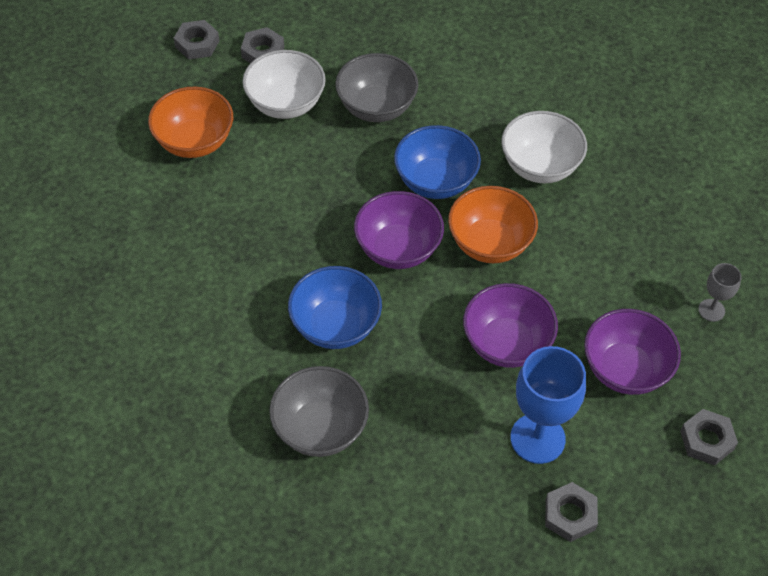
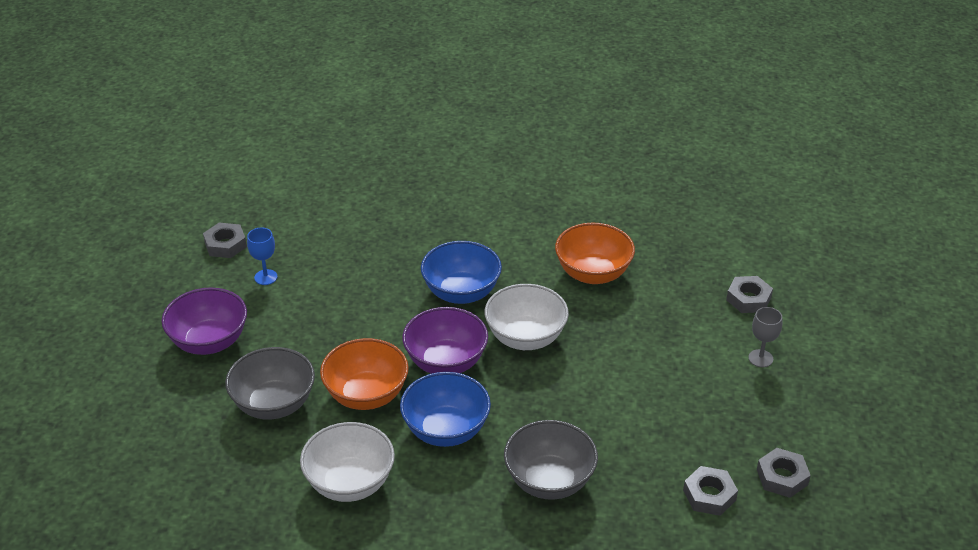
camera: 155 degrees right, 15 degrees down
orange bowl [148,86,233,158] -> orange bowl moved to [555,223,635,284]
white bowl [242,50,326,119] -> white bowl moved to [485,284,569,350]
grey bowl [269,366,369,457] -> grey bowl moved to [225,347,315,420]
purple bowl [463,283,558,368] -> none
blue goblet [510,346,586,464] -> blue goblet [247,228,277,285], size x0.51
grey nut [680,409,738,465] -> grey nut moved to [726,276,773,313]
grey goblet [698,263,741,322] -> grey goblet moved to [748,307,782,367]

